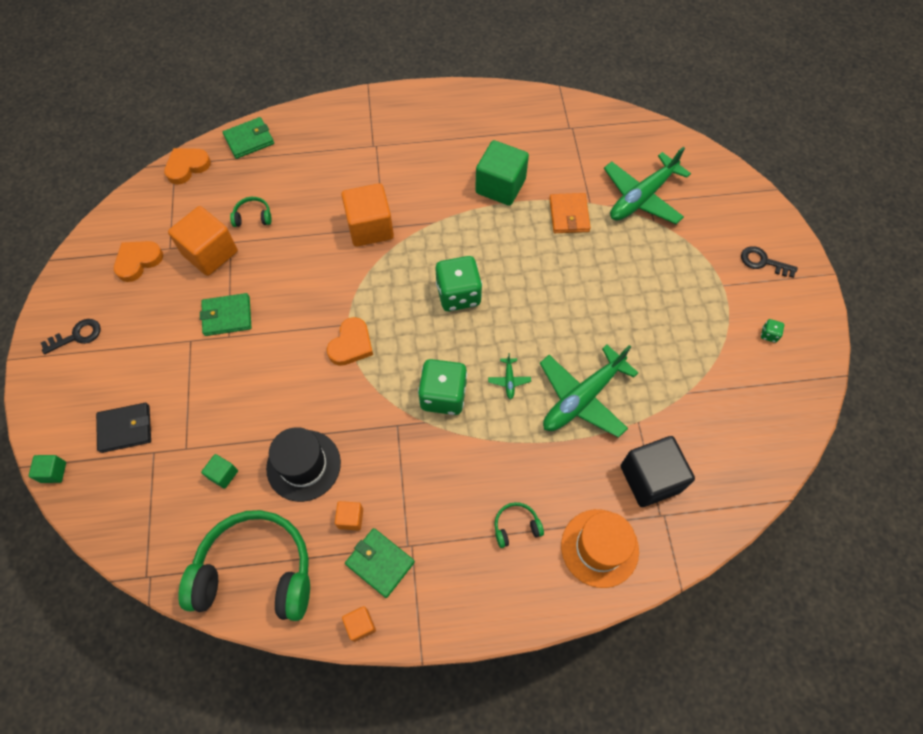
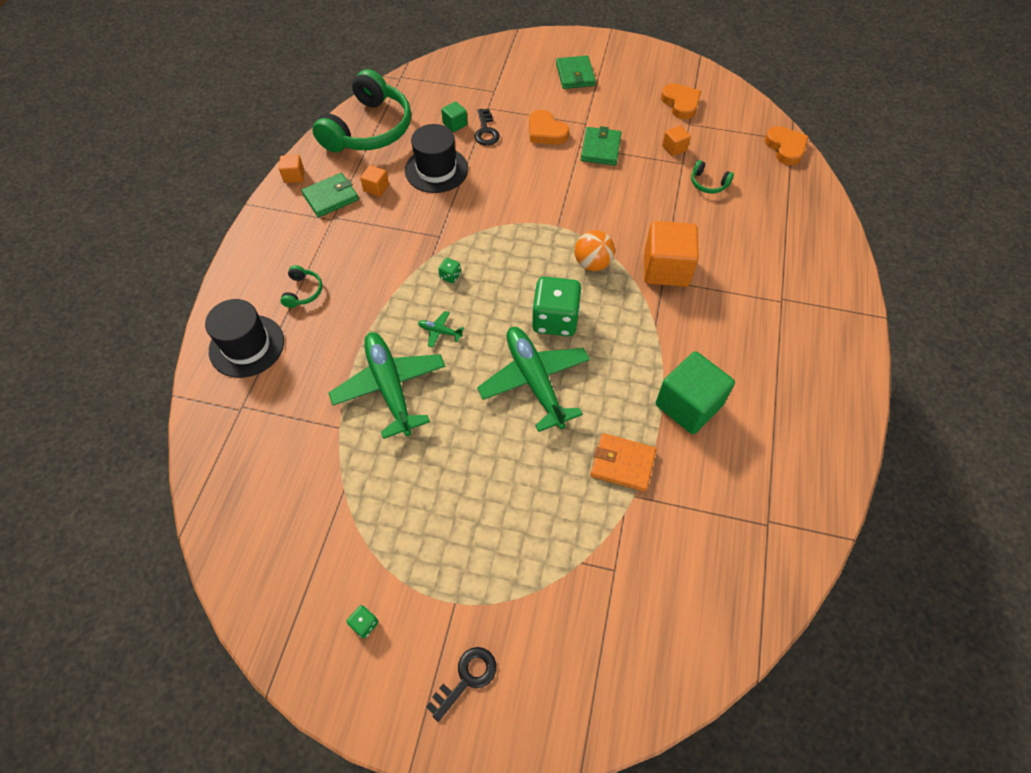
camera: 110 degrees right, 5 degrees down
green cube [29,455,66,483] -> none
black key [41,319,101,354] -> black key moved to [474,109,500,146]
black wallet [96,403,151,453] -> none
orange cube [168,206,238,276] -> orange cube [662,125,691,156], size x0.47
green wallet [223,117,274,159] -> green wallet moved to [556,56,596,89]
green headphones [230,197,272,227] -> green headphones turned 105 degrees clockwise [691,160,734,194]
orange heart [327,317,373,366] -> orange heart moved to [529,110,569,144]
green dice [418,359,467,415] -> green dice [438,258,461,283], size x0.41
orange hat [561,509,639,588] -> black hat [205,299,284,378]
green plane [604,146,691,224] -> green plane moved to [477,327,590,432]
black cube [621,436,695,507] -> none
none -> orange ball [575,230,615,271]

